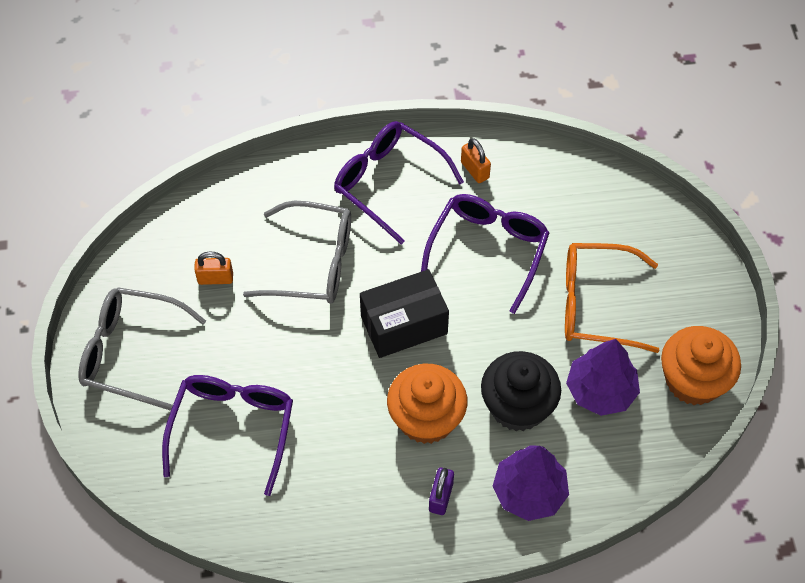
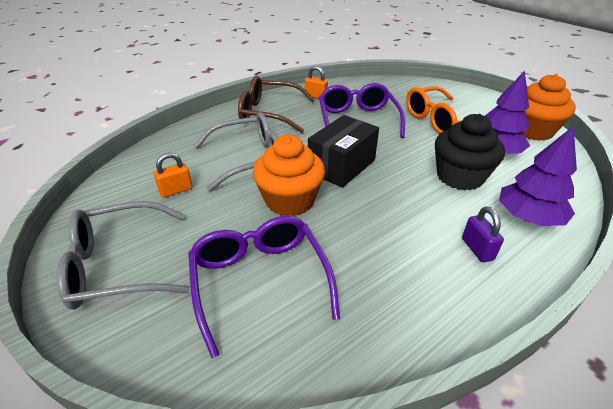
camera: 30 degrees left, 20 degrees down
purple glasses [334,121,464,244] -> brown glasses [238,76,315,133]
orange cupcake [387,364,467,444] -> orange cupcake moved to [253,135,325,216]

